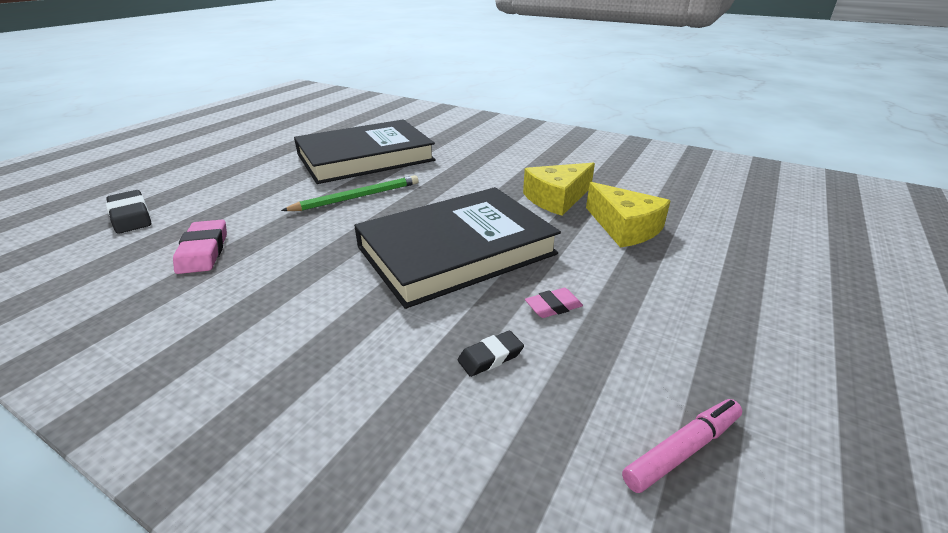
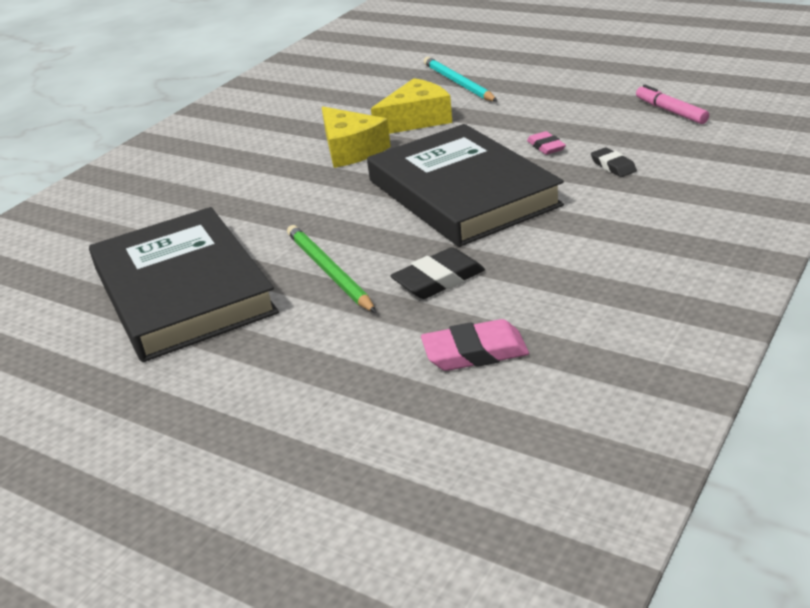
camera: 85 degrees left, 0 degrees up
black eraser [106,190,151,234] -> black eraser moved to [390,247,485,299]
none -> turquoise pencil [424,57,497,101]

